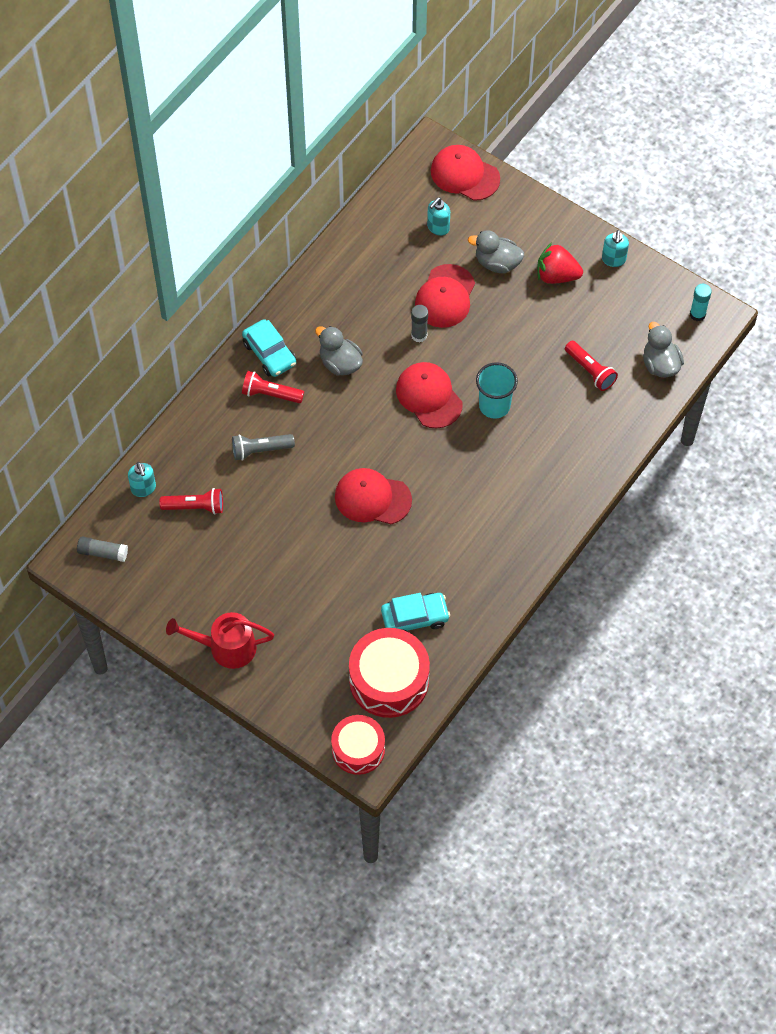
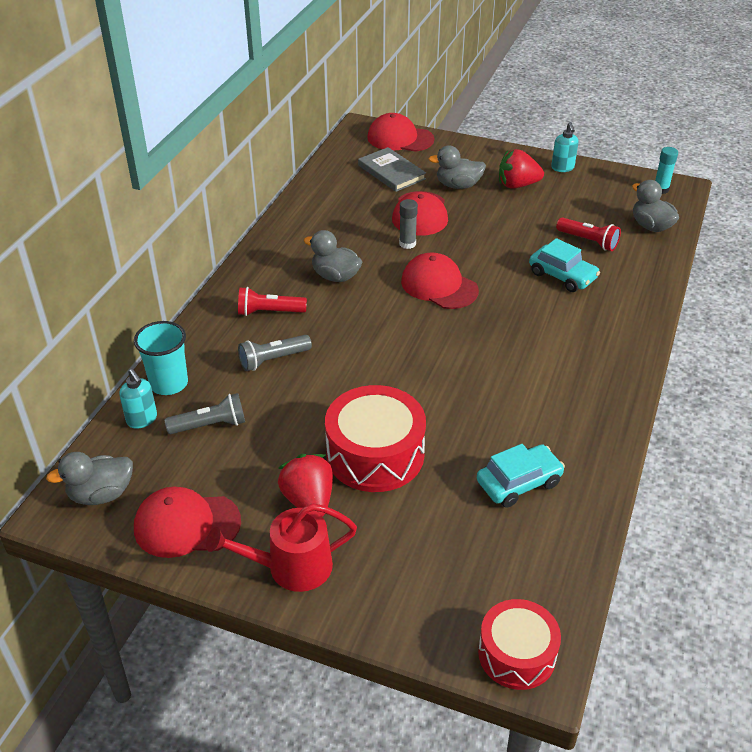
camera: 15 degrees left, 20 degrees down
grey glue stick [77,536,128,562] -> grey duck [46,452,133,505]
red flashlight [159,488,223,515] -> grey flashlight [165,393,245,434]
turquoise car [242,319,296,377] -> turquoise car moved to [529,238,600,292]
red cap [335,468,412,525] -> red cap moved to [134,487,241,558]
red drum [349,628,430,718] -> red drum moved to [325,385,426,492]
turquoise soap dispenser [427,197,450,236] -> grey book [358,147,426,192]
turquoise cup [476,362,518,419] -> turquoise cup moved to [134,321,188,395]
none -> red strawberry [278,454,333,517]

